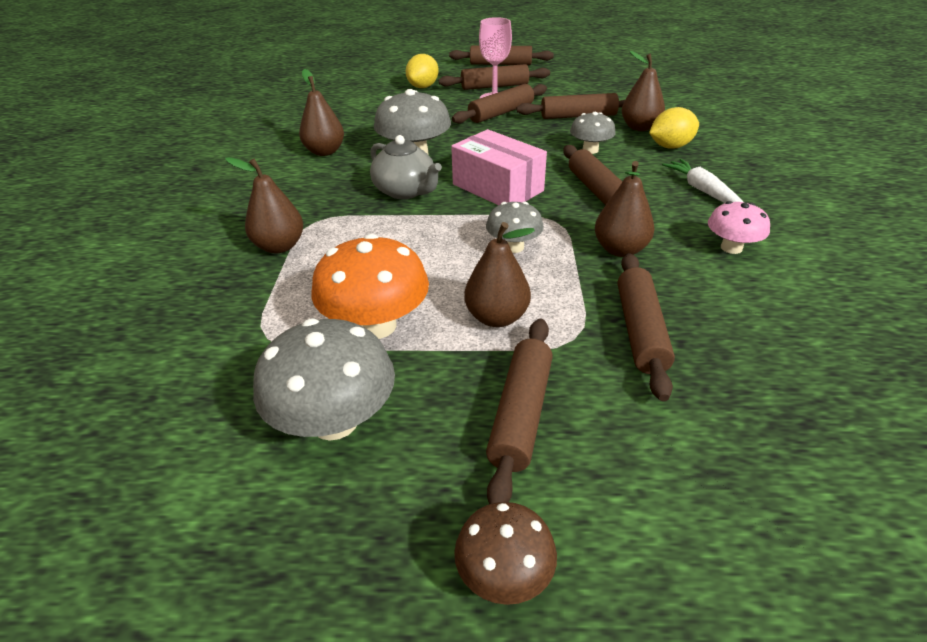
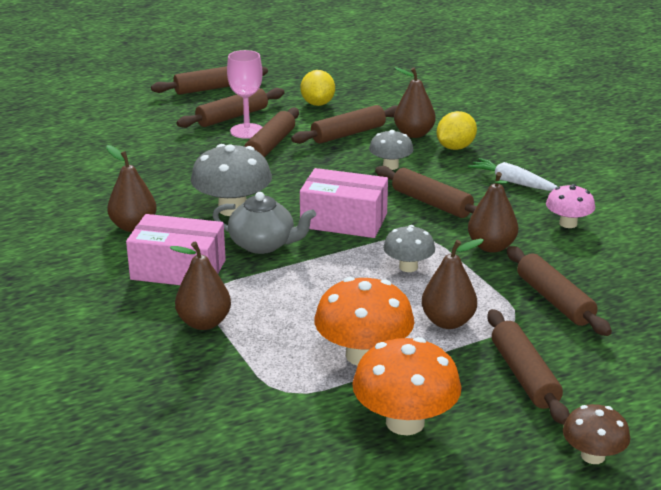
camera: 30 degrees left, 10 degrees down
grey mushroom [253,319,395,441] -> orange mushroom [352,337,461,435]
yellow lemon [406,54,439,88] -> yellow lemon moved to [300,70,335,106]
none -> pink box [126,214,226,285]

